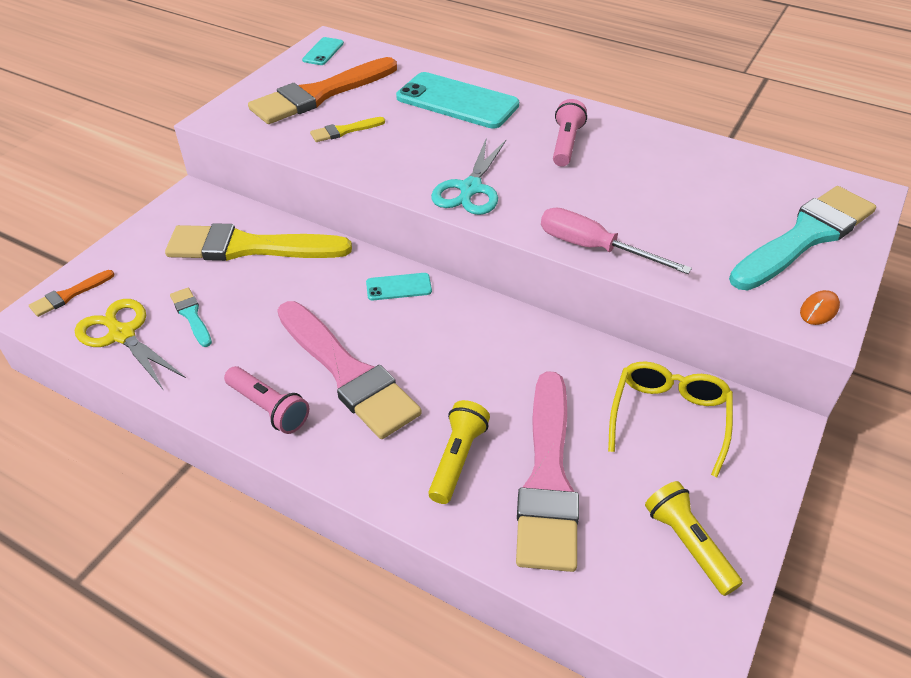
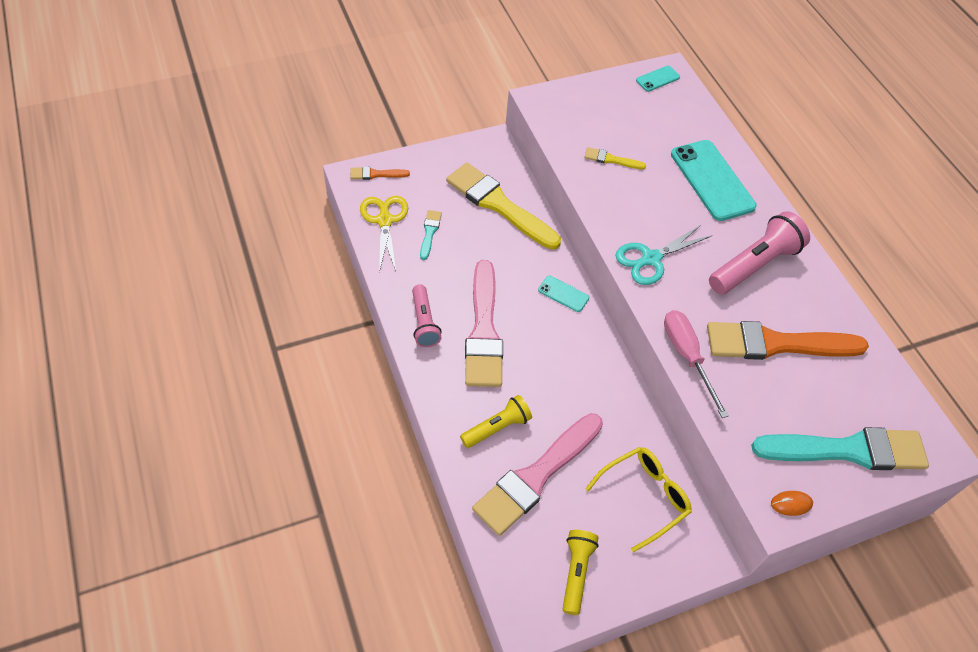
camera: 35 degrees right, 10 degrees up
orange brush [248,57,397,124] -> orange brush moved to [707,321,869,360]
pink flashlight [553,99,587,167] -> pink flashlight [709,211,810,294], size x1.62

